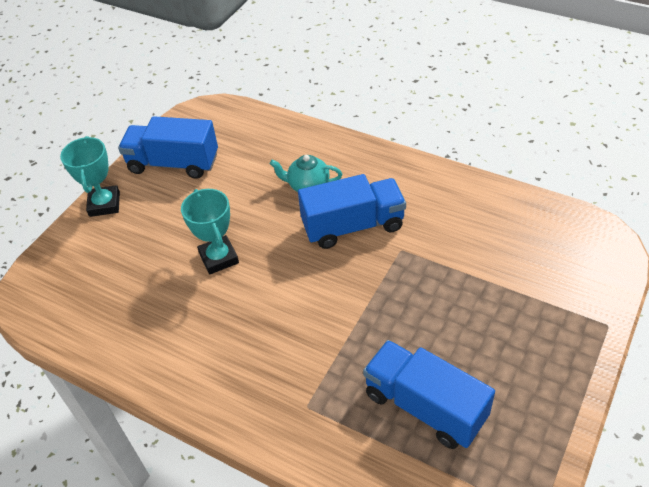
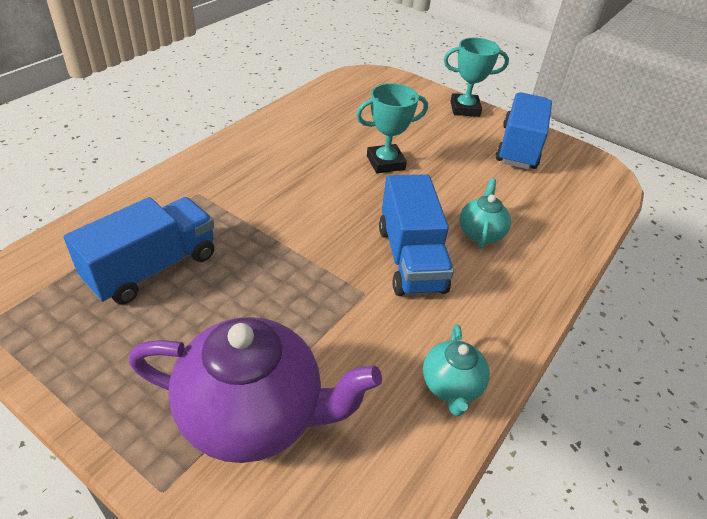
camera: 90 degrees right, 5 degrees down
none -> purple teapot [129,317,382,463]
none -> turquoise teapot [423,324,490,416]

